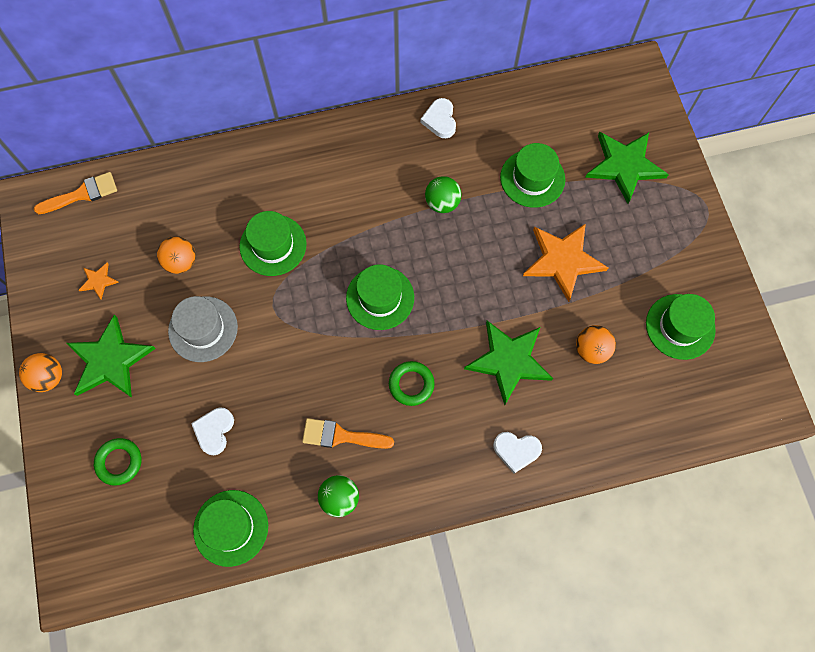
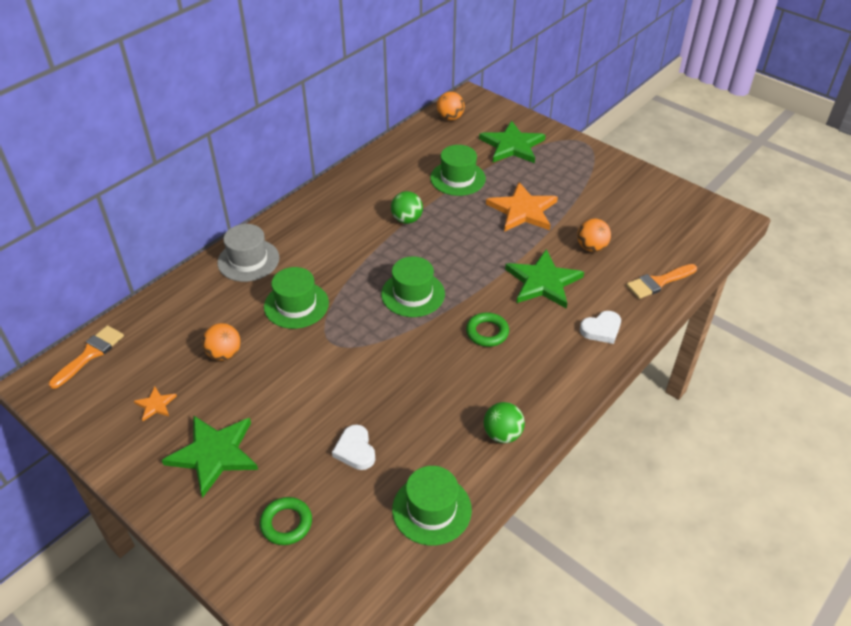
camera: 35 degrees left, 25 degrees down
orange ball [19,353,62,392] -> orange ball moved to [437,92,465,120]
grey hat [168,296,238,362] -> grey hat moved to [217,224,279,282]
orange brush [302,418,394,449] -> orange brush moved to [626,264,697,299]
white heart [421,98,456,138] -> none
green hat [646,294,716,360] -> none

